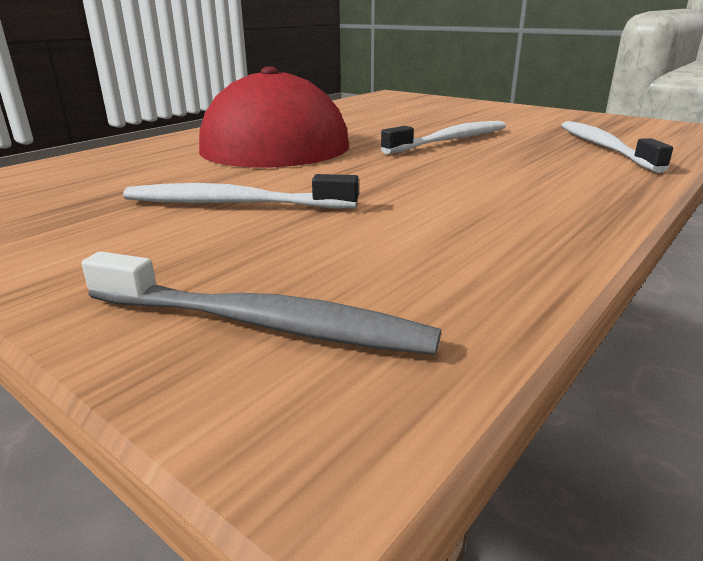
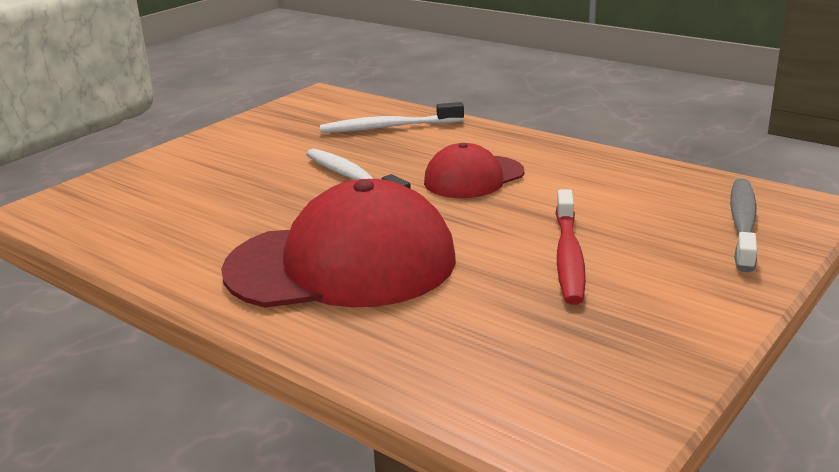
camera: 90 degrees left, 0 degrees up
white toothbrush [123,174,359,209] -> red toothbrush [555,190,586,305]
none -> red cap [424,143,524,198]

